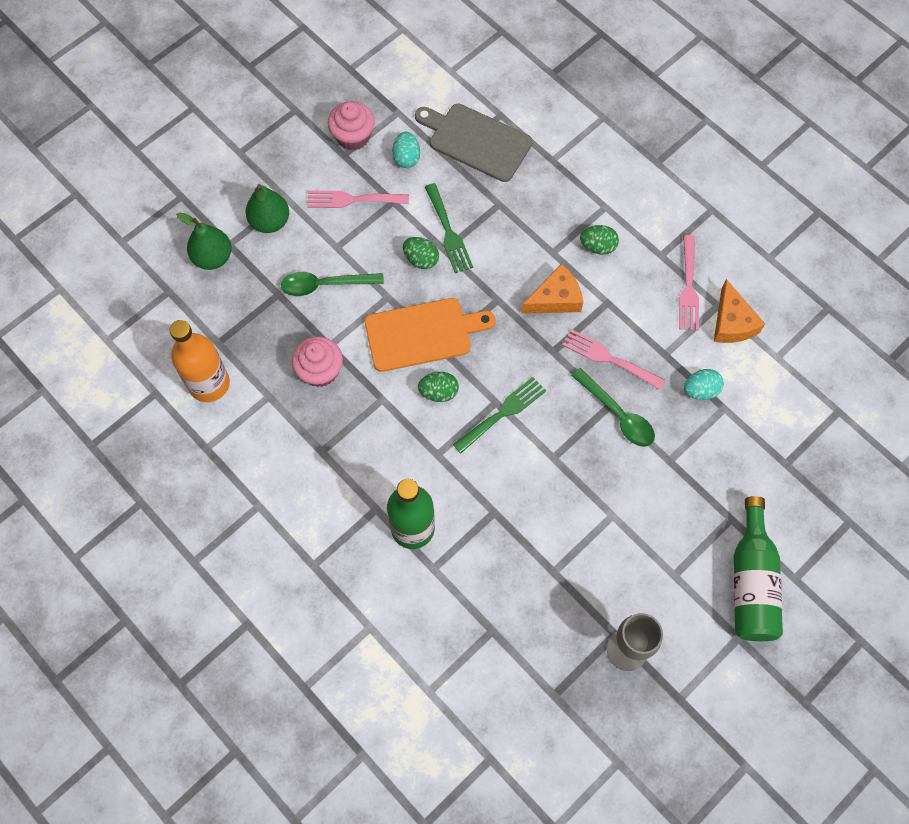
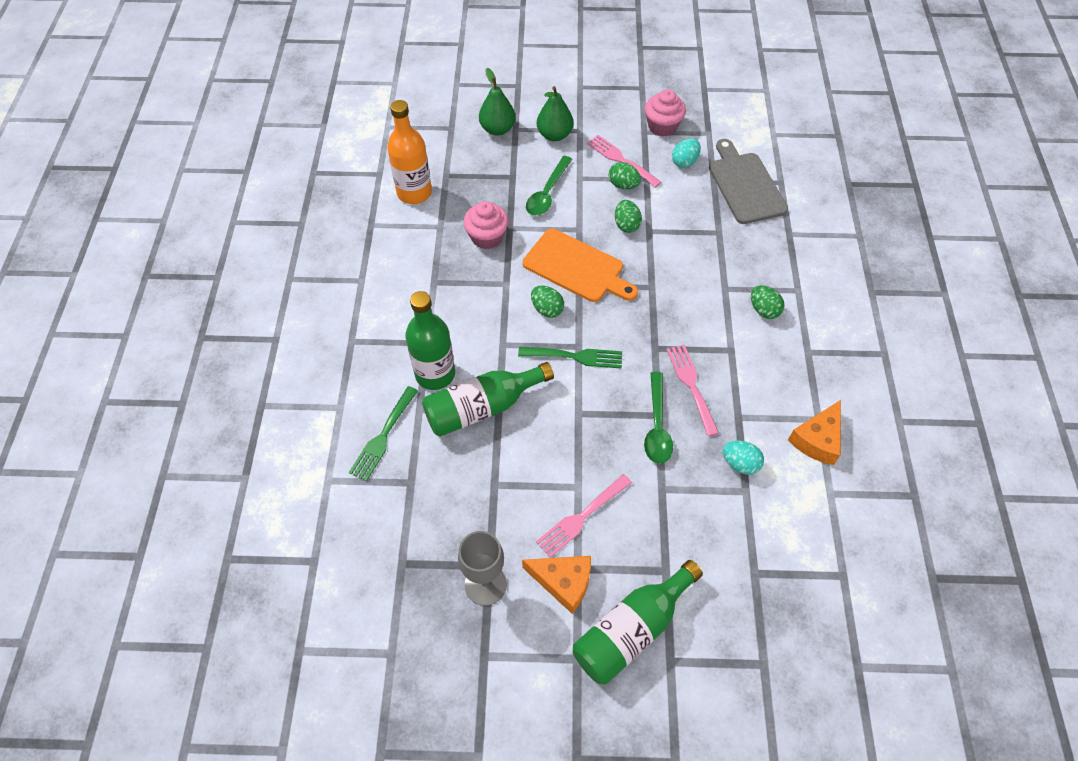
camera: 45 degrees right, 10 degrees down
green spoon [281,272,384,296] -> green spoon turned 105 degrees counterclockwise [526,156,572,216]
green fork [425,183,473,273] -> green fork moved to [348,386,418,481]
orange cheese [522,264,583,314] -> orange cheese moved to [522,556,591,614]
pink fork [679,235,699,331] -> pink fork moved to [536,474,632,558]
none -> green bottle [422,362,554,437]
none -> green egg [609,162,641,189]

